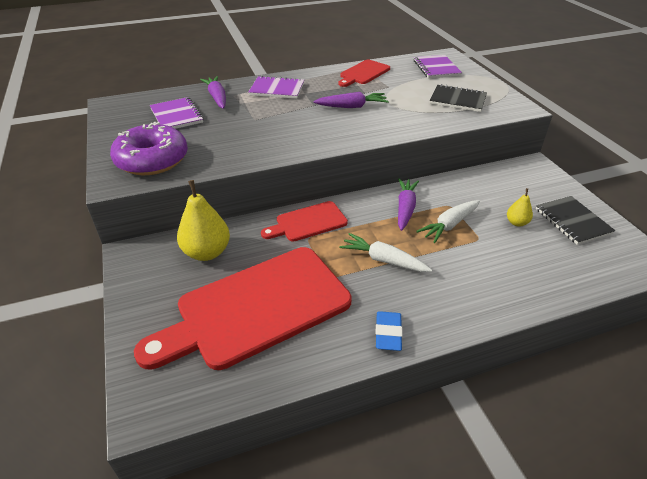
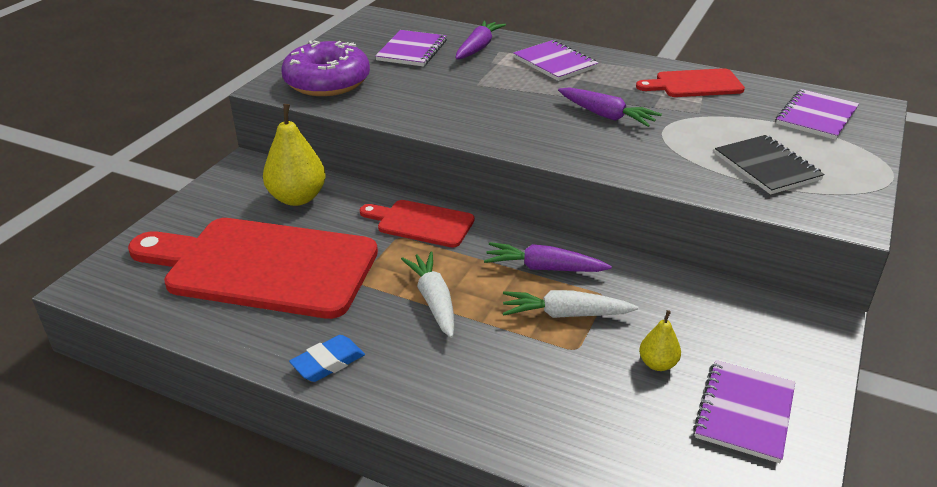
camera: 45 degrees right, 5 degrees down
purple carrot [398,178,419,231] -> purple carrot turned 135 degrees counterclockwise [484,242,612,272]
black notebook [536,196,616,245] -> purple notebook [694,360,795,463]

